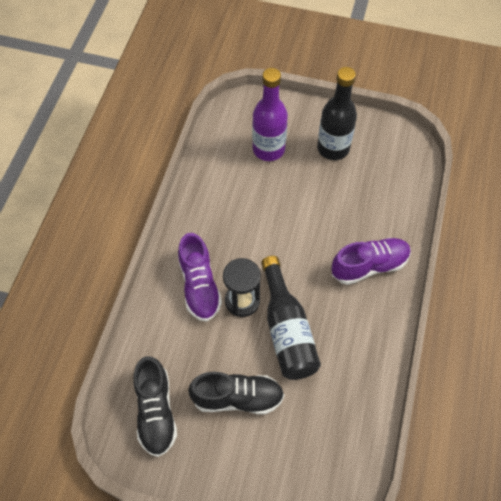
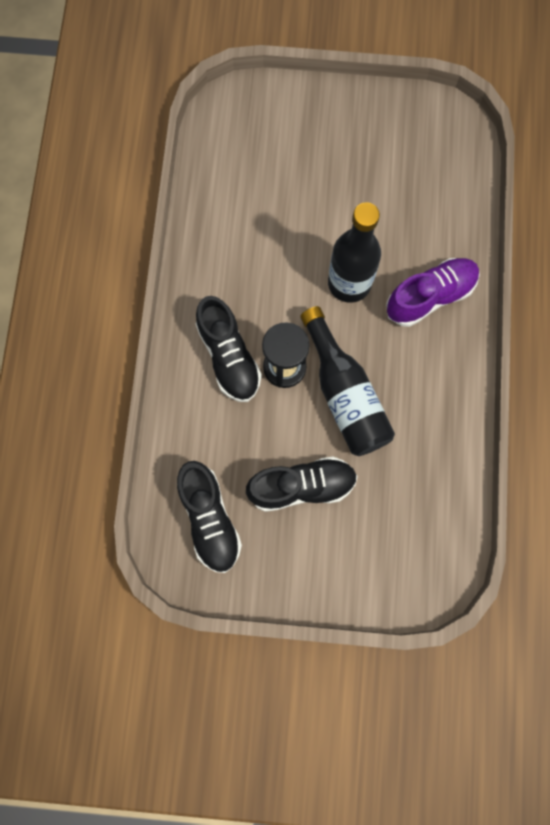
camera: 10 degrees left, 15 degrees up
purple shoe [178,233,222,322] -> black shoe [196,296,262,402]
purple bottle [252,68,288,161] -> none
black bottle [317,67,357,160] -> black bottle moved to [328,202,381,303]

